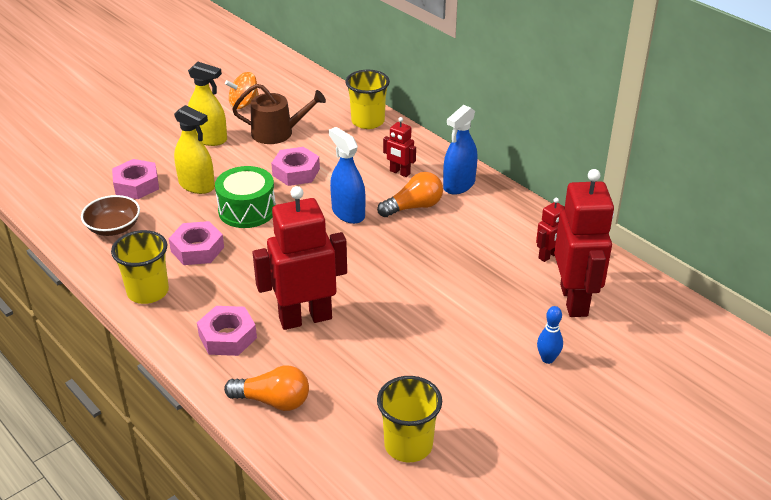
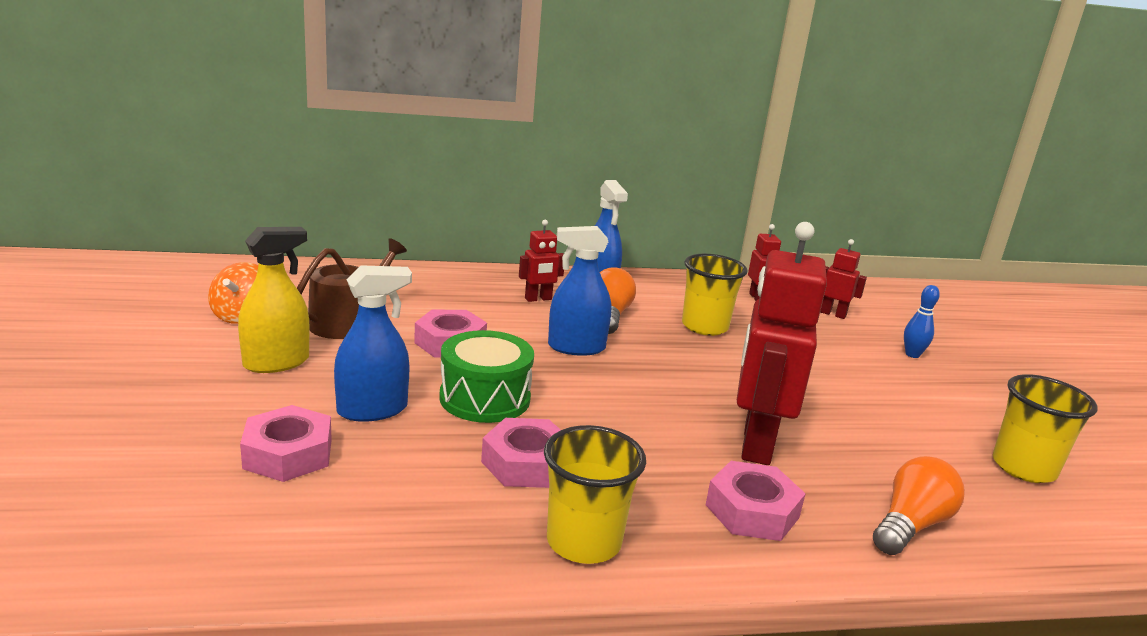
camera: 60 degrees left, 15 degrees down
brown bowl [81,195,140,236] -> none
yellow spray bottle [174,105,215,194] -> blue spray bottle [334,265,412,422]
yellow cup [345,70,390,129] -> yellow cup moved to [682,254,748,336]
red robot [554,169,614,317] -> red robot [820,239,867,319], size x0.48

